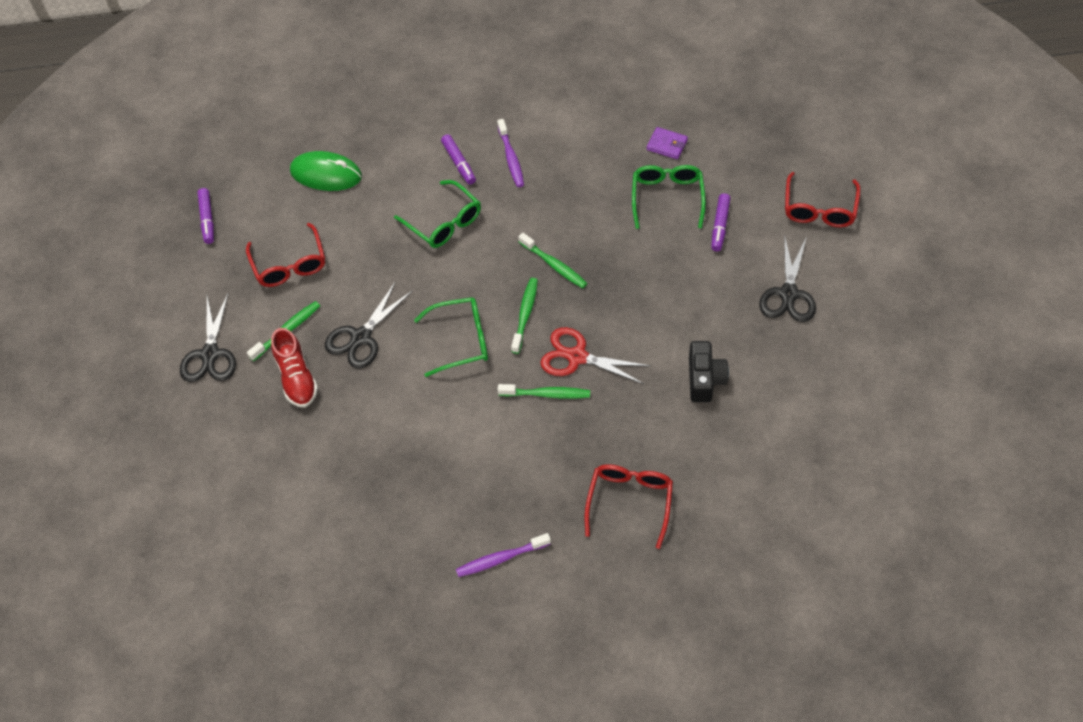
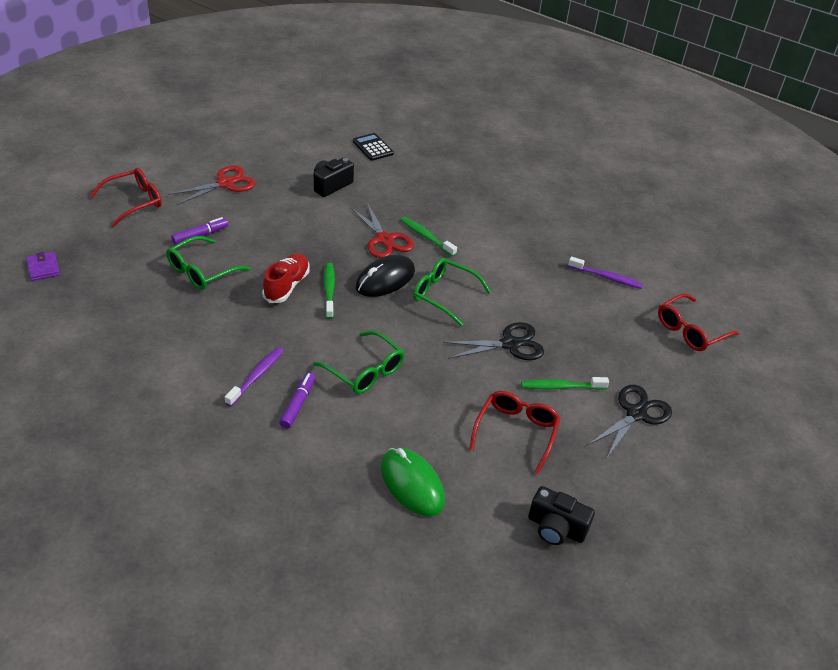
camera: 145 degrees left, 15 degrees down
purple marker [197,188,214,244] -> black camera [528,486,595,545]
red shoe [271,328,318,407] -> red shoe moved to [262,253,310,303]
green glasses [394,180,481,248] -> green glasses turned 135 degrees clockwise [313,331,405,394]
purple toothbrush [456,533,551,577] -> purple toothbrush moved to [568,257,643,289]
green toothbrush [511,278,538,354] -> black mouse [355,255,415,297]
red glasses [585,464,673,549] -> red glasses moved to [658,294,740,351]
purple wallet [647,127,688,160] -> purple wallet moved to [26,252,60,281]
black scissors [759,235,816,322] -> red scissors [168,165,255,205]
none -> black calculator [353,133,394,161]

